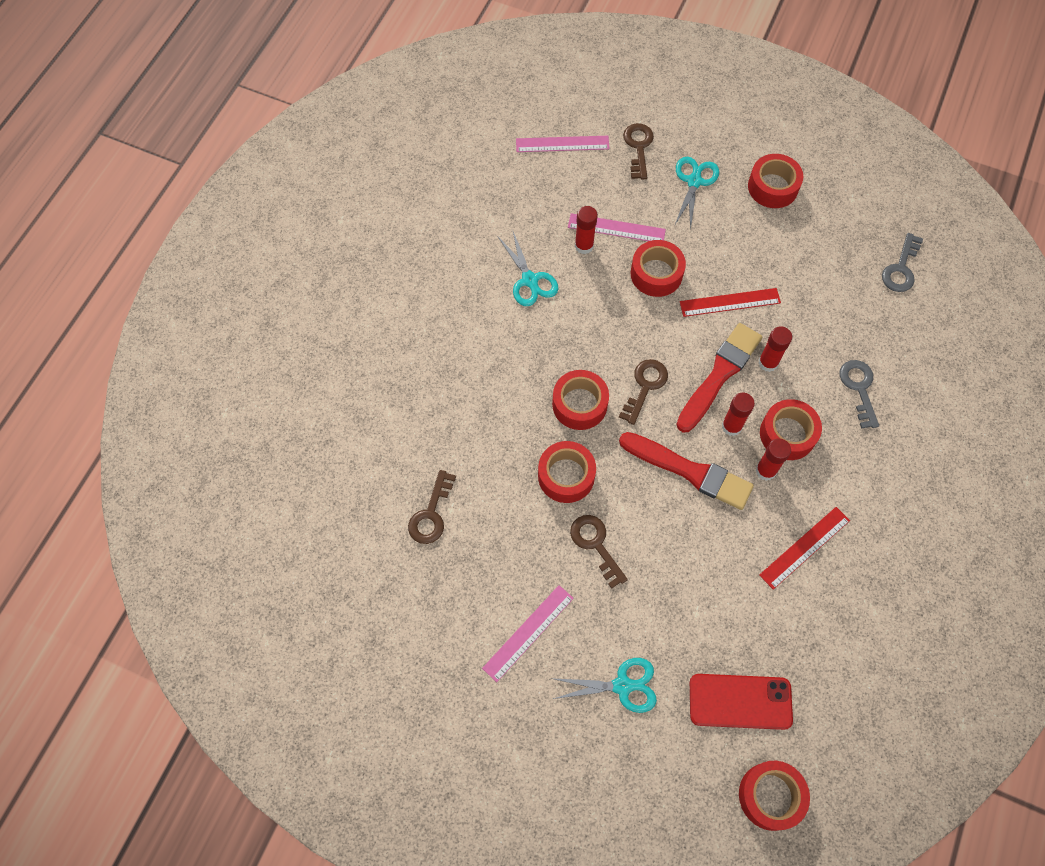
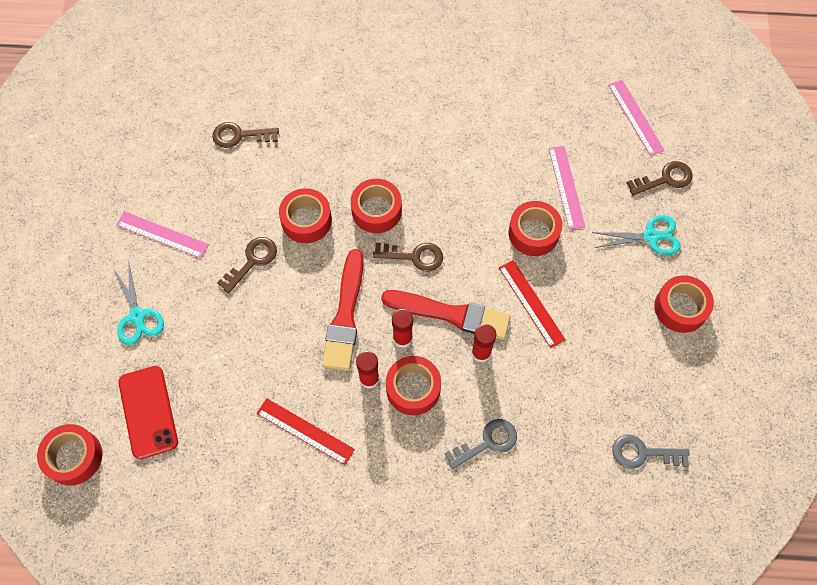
camera: 70 degrees right, 0 degrees up
turquoise scissors [498,229,558,306] -> none
red glue stick [575,206,598,254] -> none

